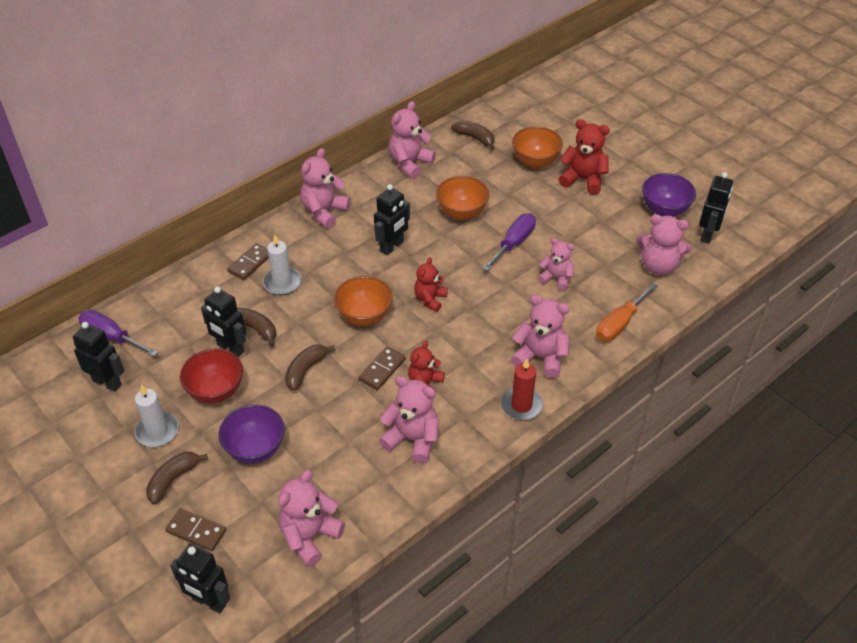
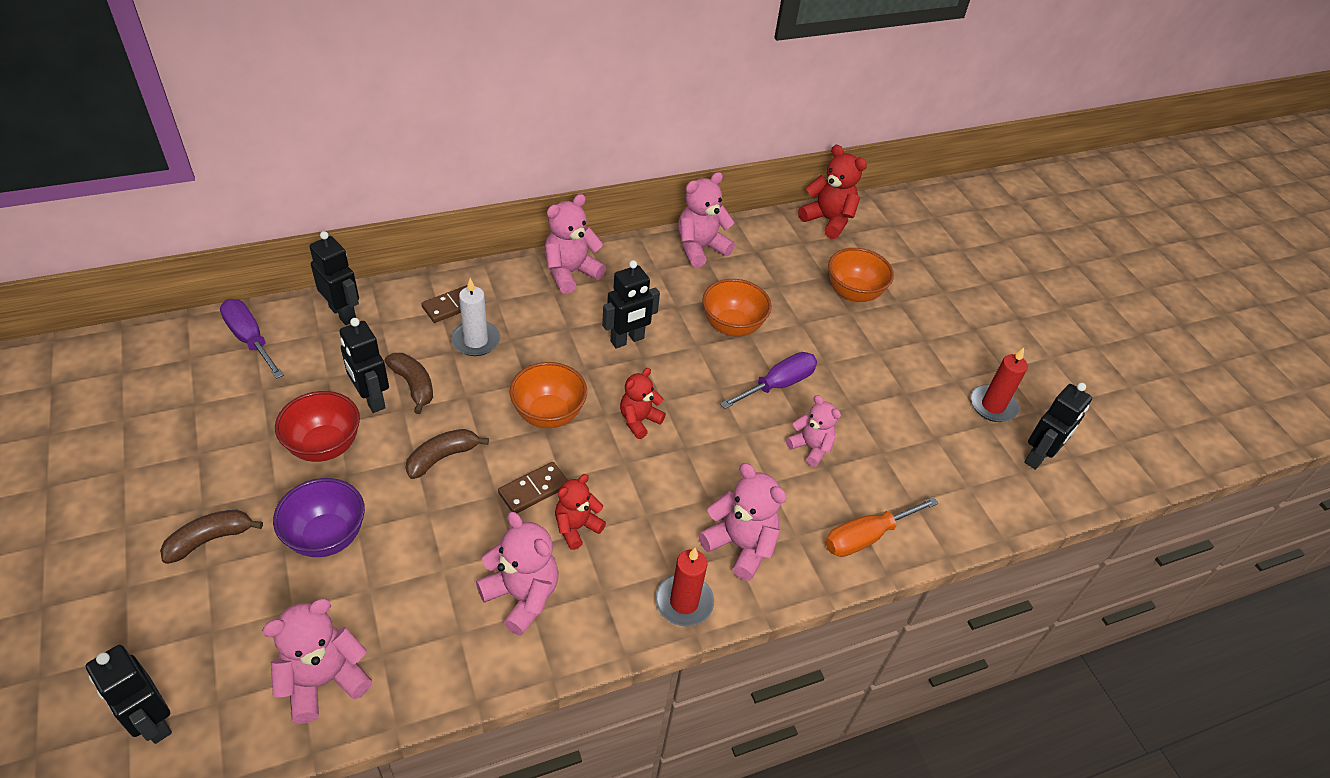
camera: 15 degrees right, 0 degrees up
black robot [73,322,125,392] -> black robot moved to [309,231,359,325]
white candle [135,385,179,447] -> none
brown domino [165,508,226,551] -> none
brown banana [451,120,495,150] -> none
red teddy bear [559,119,610,195] -> red teddy bear moved to [798,145,867,239]
pink teddy bear [637,214,692,275] -> none
purple bowl [642,173,696,217] -> red candle [971,348,1028,422]

